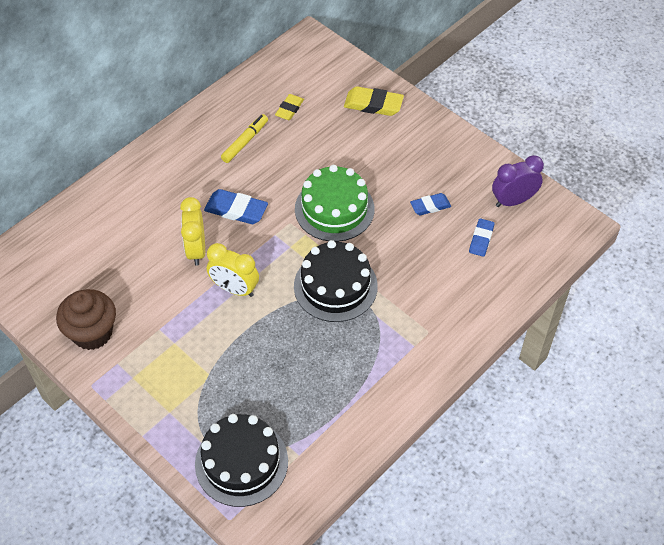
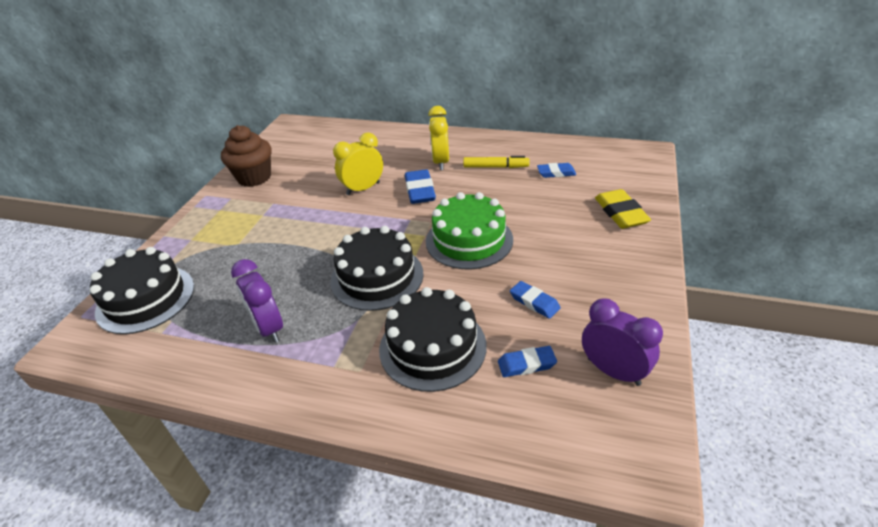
camera: 65 degrees right, 15 degrees down
yellow clock [207,243,259,297] -> yellow clock moved to [428,106,449,170]
yellow eraser [275,94,304,120] -> blue eraser [537,163,576,178]
none -> purple clock [231,259,283,343]
none -> black cake [379,287,487,392]

